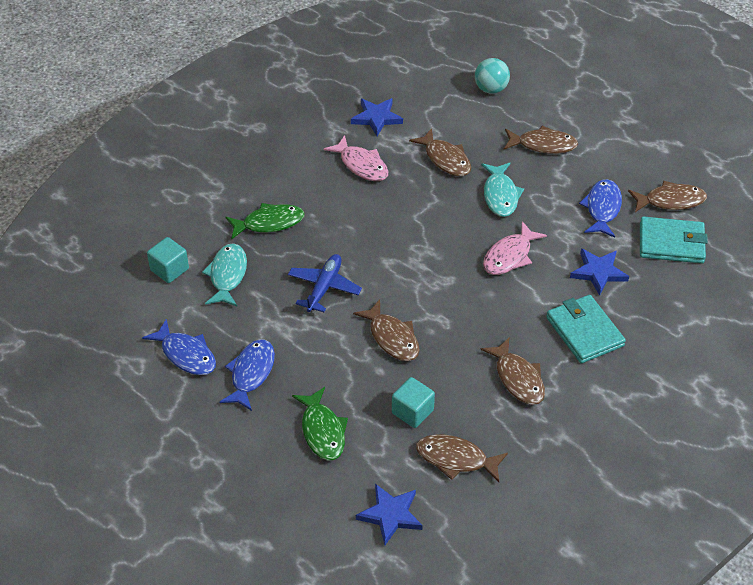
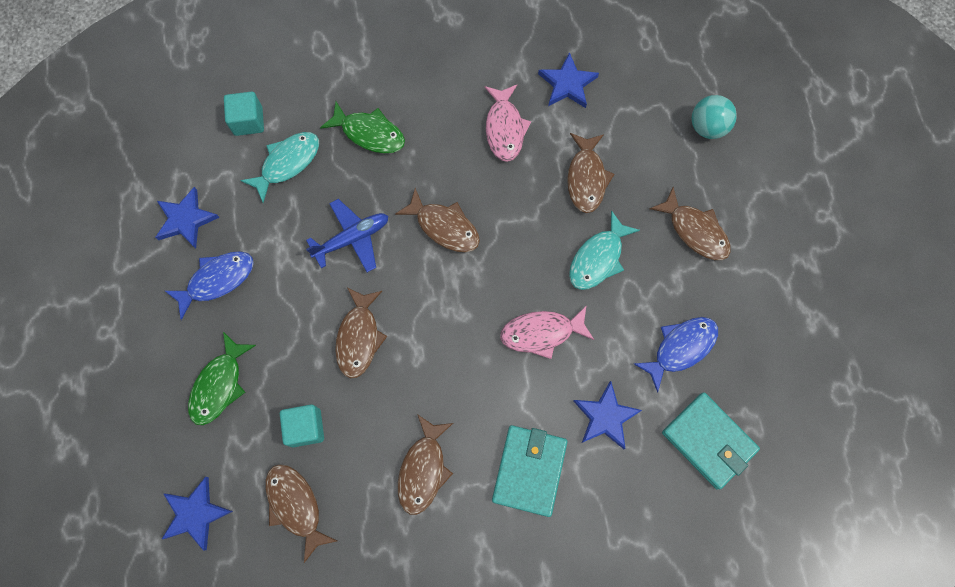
camera: 40 degrees right, 25 degrees up
blue fish [142,319,216,375] -> blue star [155,187,220,249]
brown fish [628,181,707,212] -> brown fish moved to [395,188,480,252]

